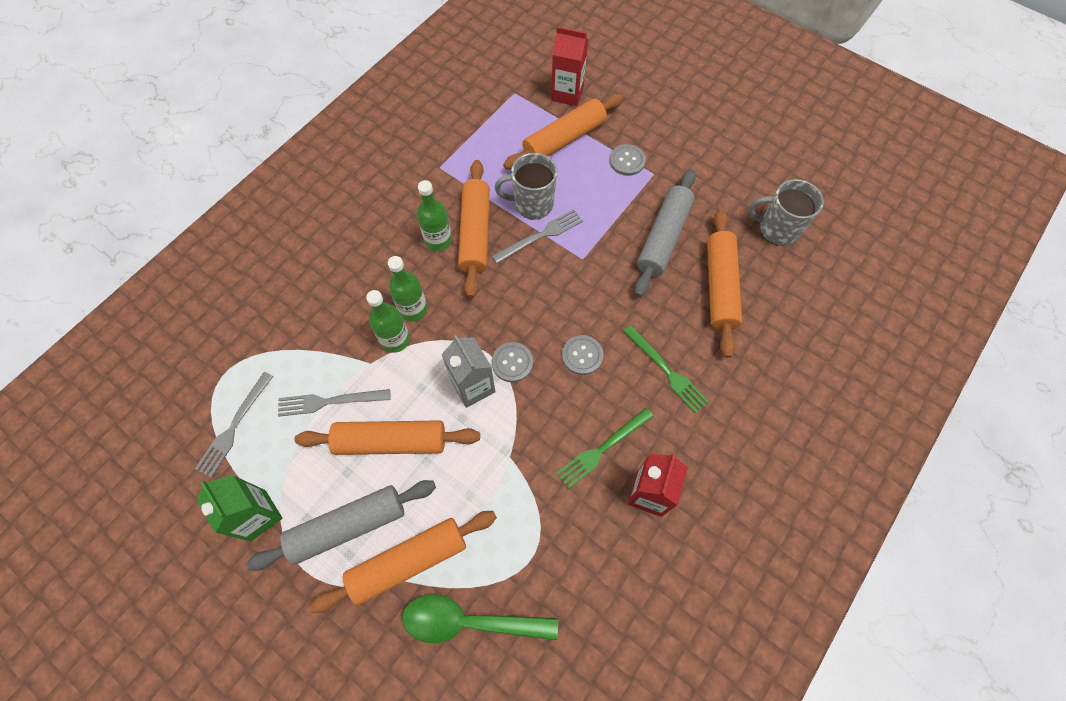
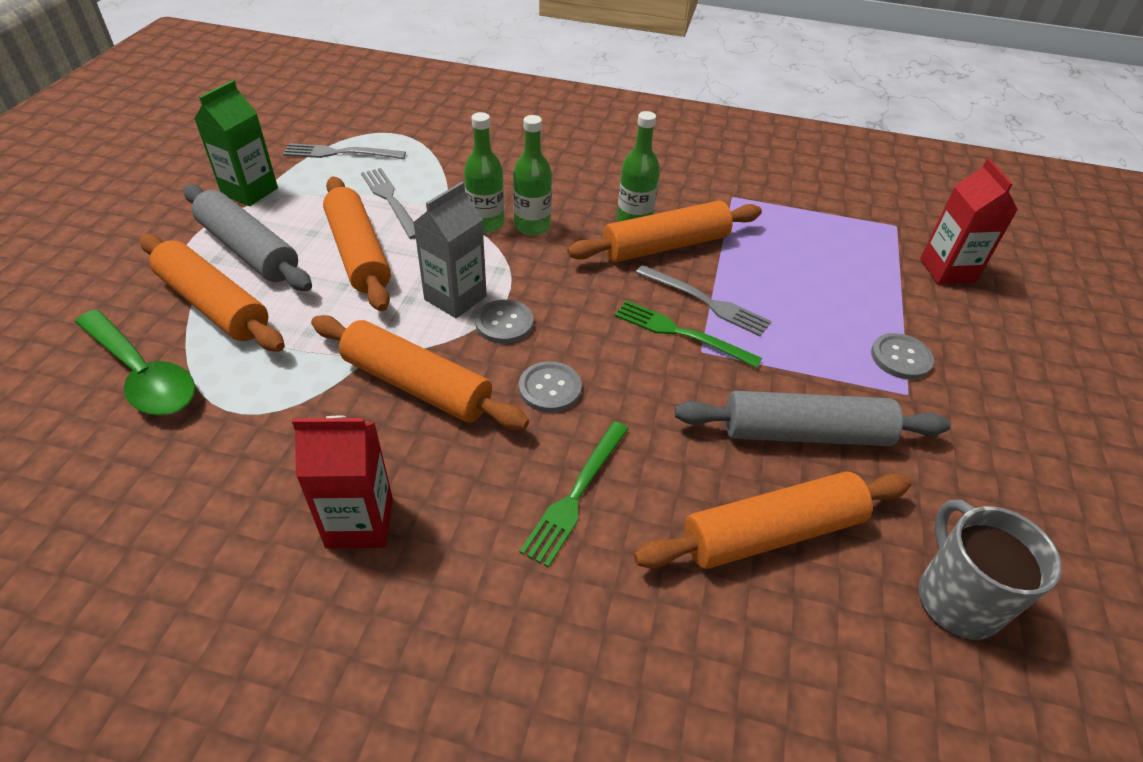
camera: 65 degrees right, 20 degrees down
green spoon [402,594,558,643] -> green spoon turned 150 degrees clockwise [75,310,195,415]
grey mug [495,153,557,220] -> none
orange rolling pin [503,94,623,170] -> orange rolling pin moved to [311,315,529,430]
green fork [556,408,654,489] -> green fork moved to [615,300,762,368]

